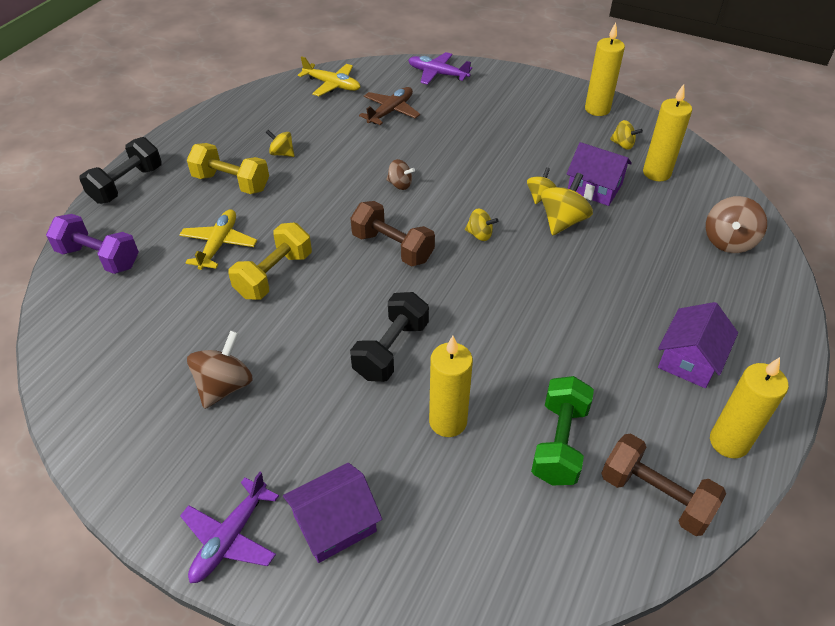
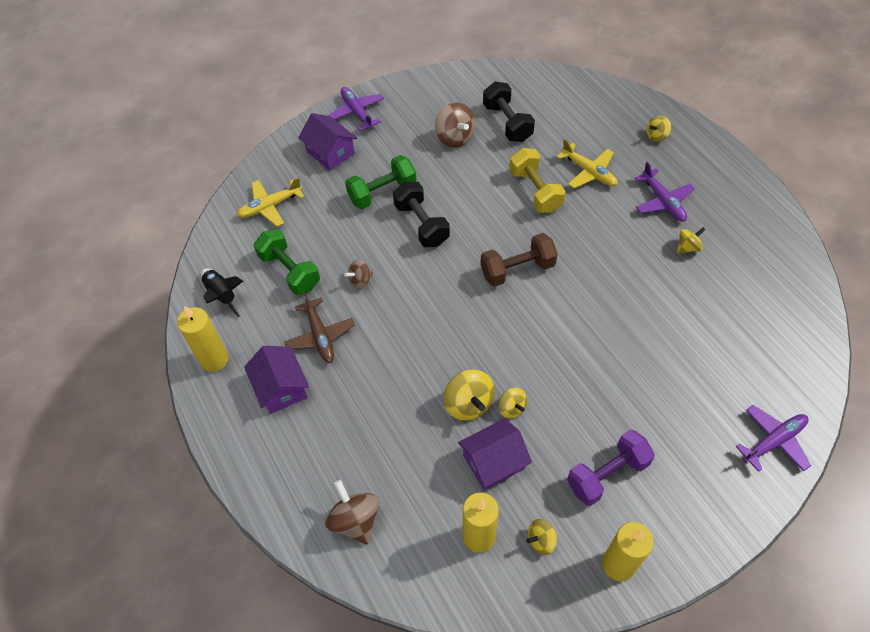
camera: 125 degrees right, 10 degrees up
purple dumbbell [46,214,139,274] -> purple dumbbell moved to [567,430,655,506]
black dumbbell [79,137,162,204] -> black dumbbell moved to [483,82,535,142]
yellow dumbbell [187,143,269,194] -> purple plane [635,162,695,221]
purple house [283,463,382,563] -> purple house turned 45 degrees counterclockwise [298,113,357,171]
yellow plane [298,56,360,96] -> yellow plane moved to [236,177,304,227]
brown plane [359,87,420,125] -> brown plane moved to [284,292,355,363]
brown spinning top [386,159,415,190] -> brown spinning top moved to [344,260,373,289]
yellow candle [429,336,473,437] -> none
yellow spinning top [465,208,498,241] -> yellow spinning top moved to [646,115,671,142]
brown dumbbell [601,433,726,536] -> black rocket [201,268,243,317]
none -> green dumbbell [345,155,417,209]

